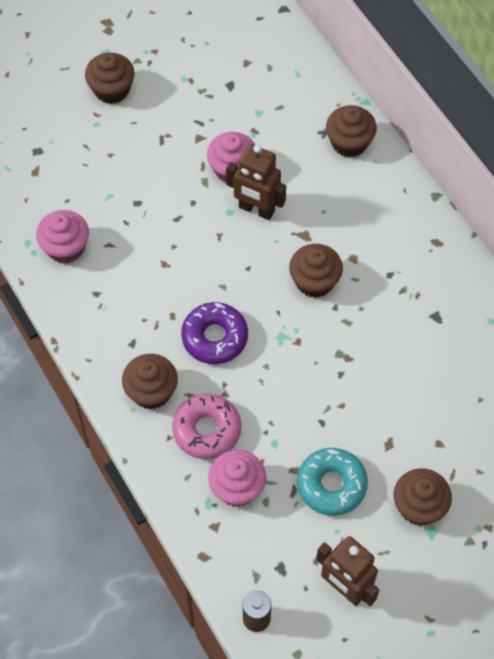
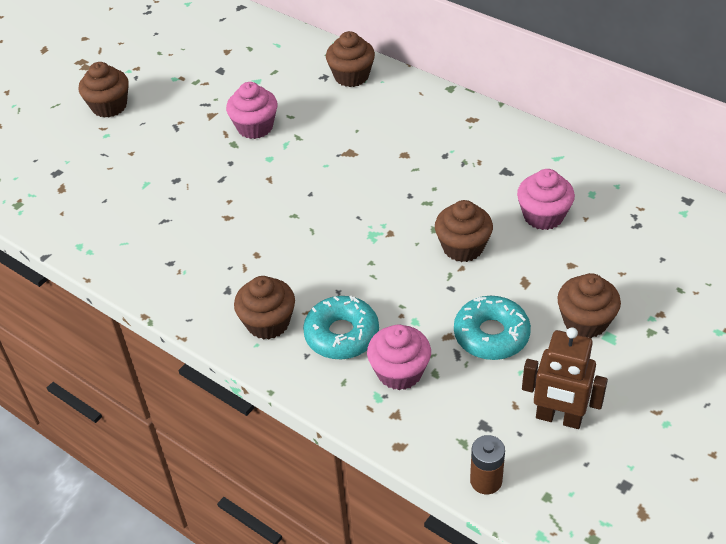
camera: 20 degrees left, 15 degrees down
pink cupcake [36,210,89,264] -> pink cupcake moved to [517,169,575,230]
pink donut [172,394,241,459] -> turquoise donut [303,296,379,359]
purple donut [181,302,248,364] -> none
brown robot [226,144,286,220] -> none
brown cupcake [289,244,343,298] -> brown cupcake moved to [435,200,493,262]

